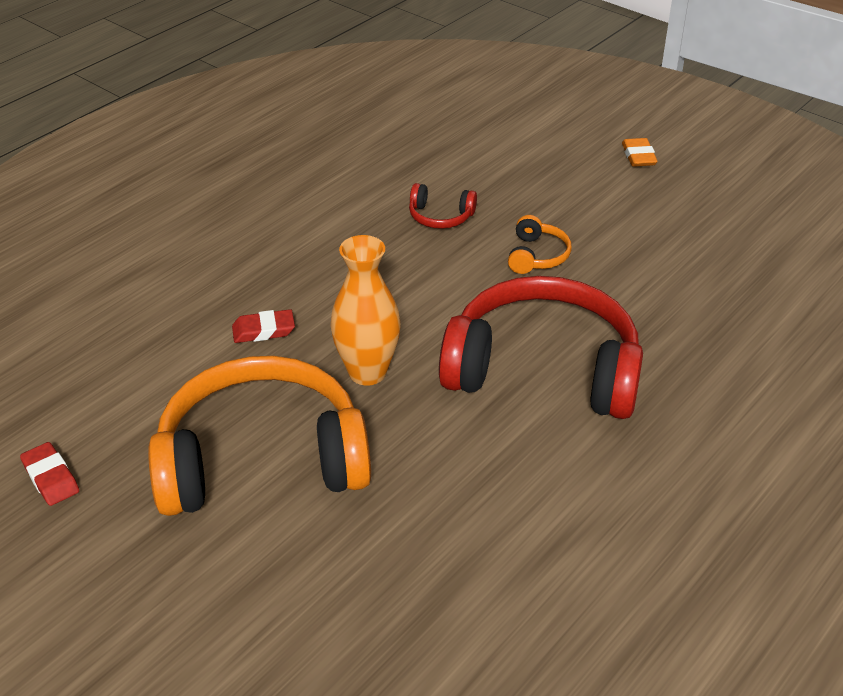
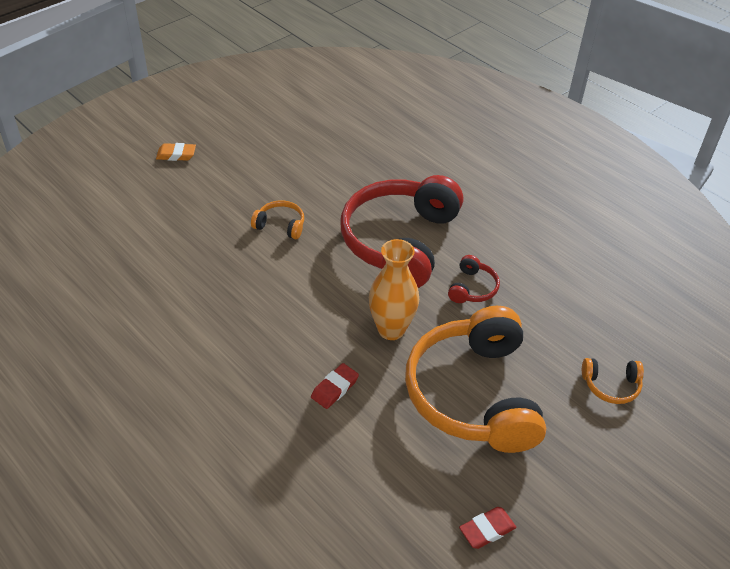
camera: 85 degrees left, 5 degrees up
red eraser [232,309,295,343] -> red eraser turned 45 degrees clockwise [311,363,359,409]
red headphones [409,183,477,229] -> red headphones moved to [448,255,500,303]
none -> orange headphones [582,358,644,404]

